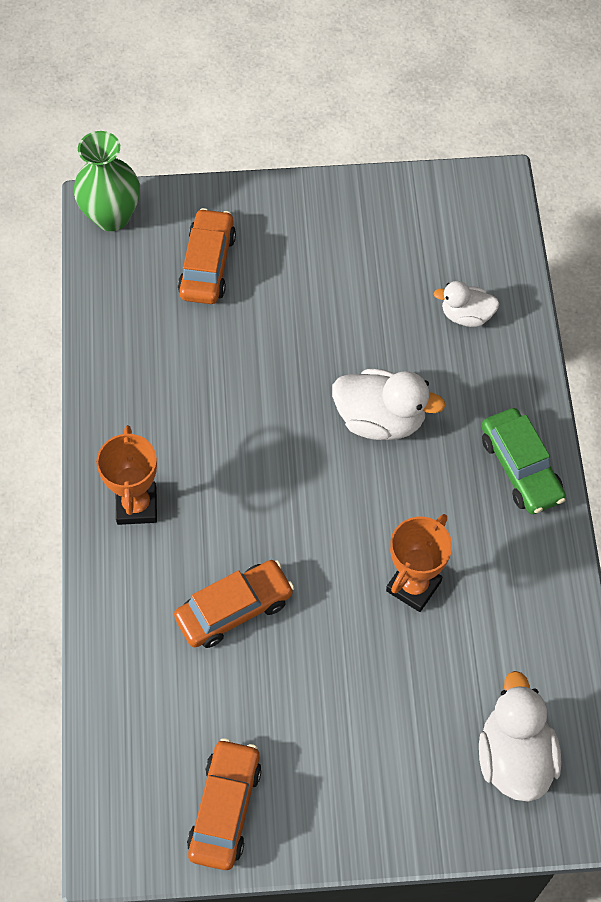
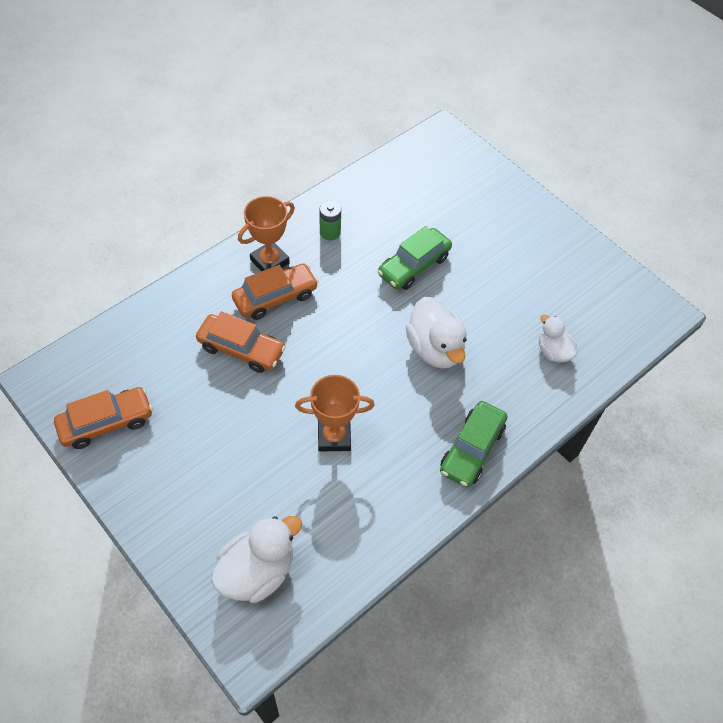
camera: 50 degrees right, 5 degrees down
green vase [74,131,140,231] -> none
orange car [178,208,236,304] -> orange car moved to [232,263,319,320]
none -> green battery [320,201,341,240]
none -> green car [378,226,452,290]

